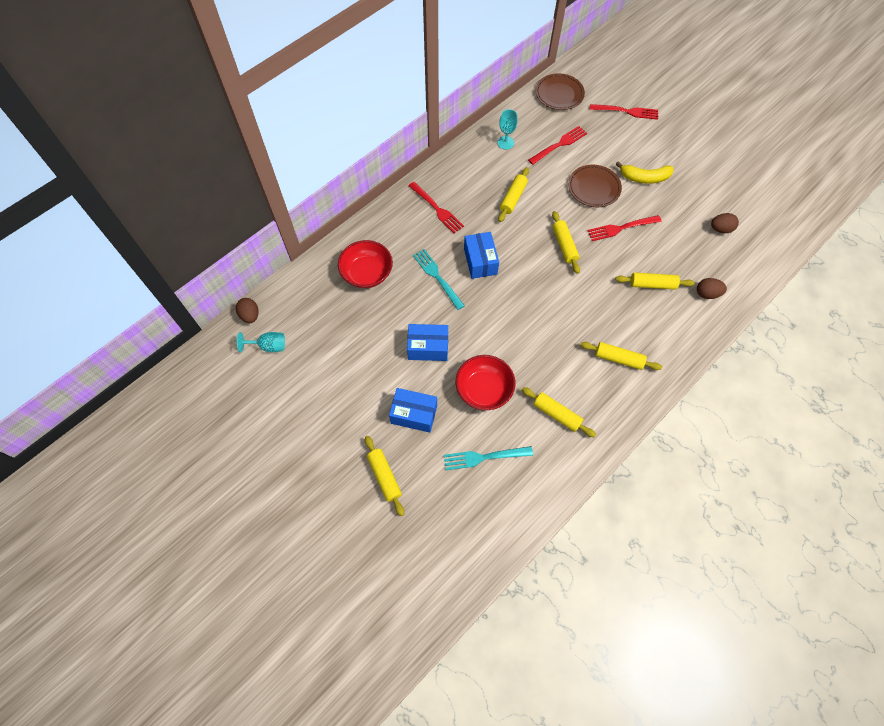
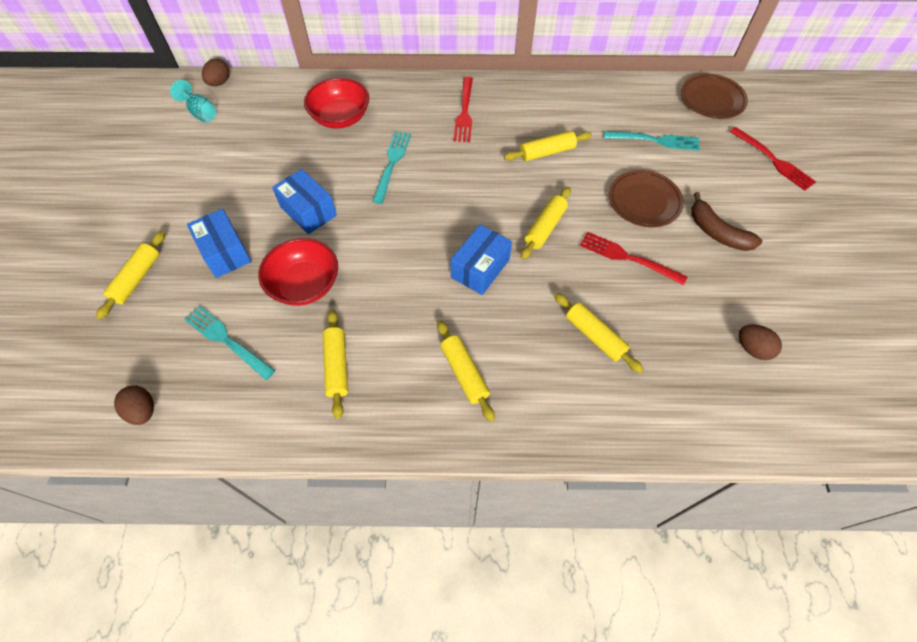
camera: 45 degrees right, 5 degrees down
blue box [464,232,499,279] -> blue box moved to [450,225,512,295]
turquoise goblet [497,109,518,149] -> none
red fork [528,126,587,165] -> turquoise fork [604,131,700,151]
yellow banana [616,162,673,184] -> brown banana [691,192,762,251]
brown egg [697,278,727,299] -> brown egg moved to [114,385,154,425]

